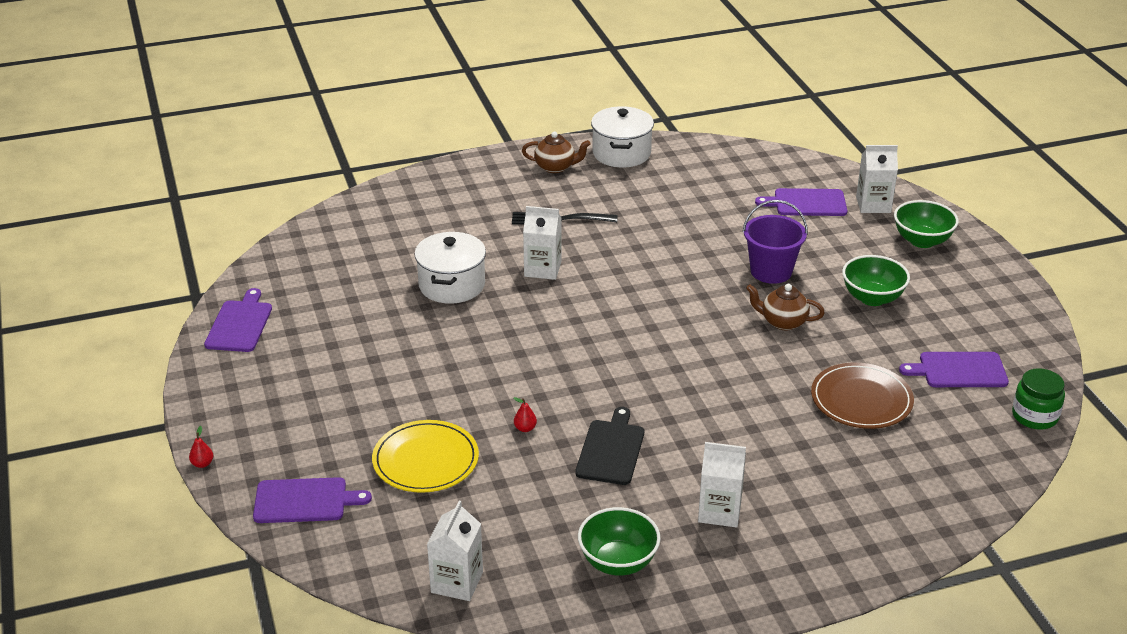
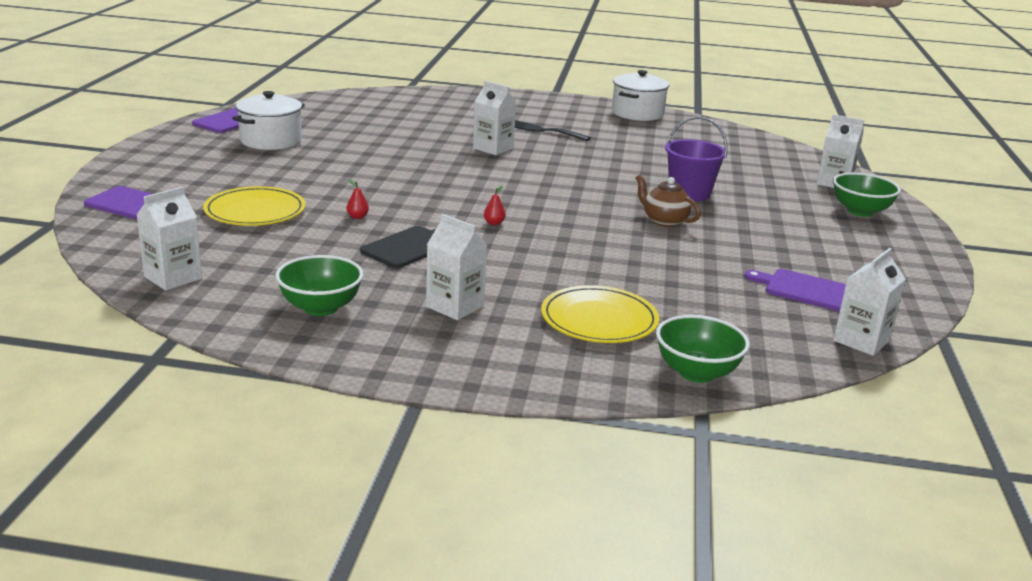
camera: 25 degrees right, 10 degrees down
red pear [189,426,213,468] -> red pear moved to [484,186,506,225]
white pot [415,232,486,304] -> white pot moved to [232,91,305,150]
brown teapot [522,131,591,173] -> none
purple cutting board [755,188,847,216] -> none
brown plate [811,363,914,429] -> none
green bowl [842,255,910,306] -> green bowl moved to [656,315,750,383]
green jar [1012,368,1065,430] -> white carton [833,248,906,356]
none -> yellow plate [541,285,659,343]

